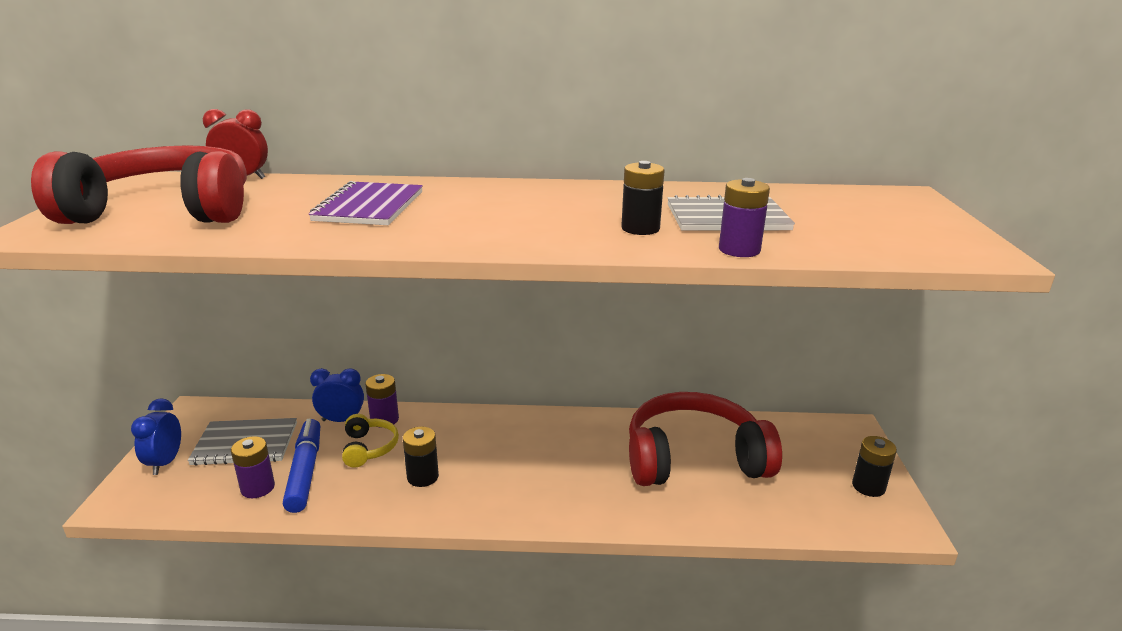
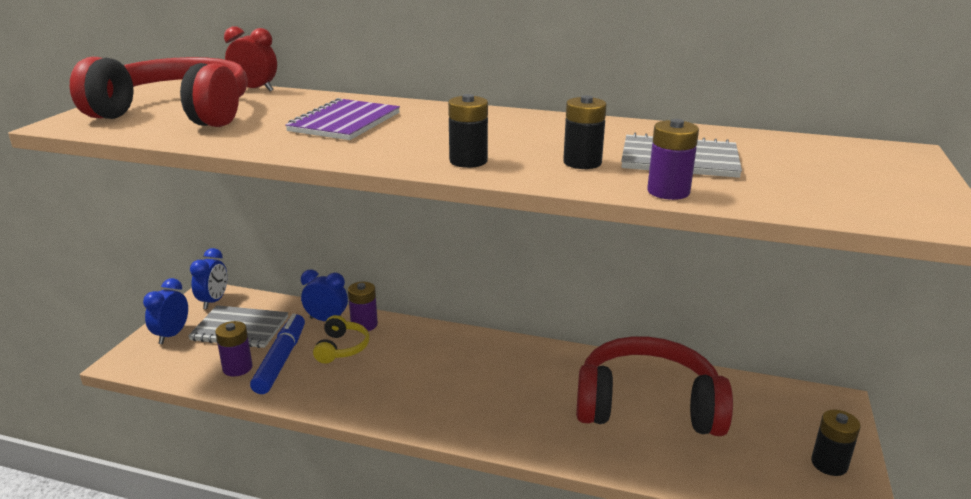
camera: 15 degrees right, 0 degrees up
black battery [403,427,439,487] -> black battery moved to [448,94,488,168]
none -> blue clock [190,248,227,309]

